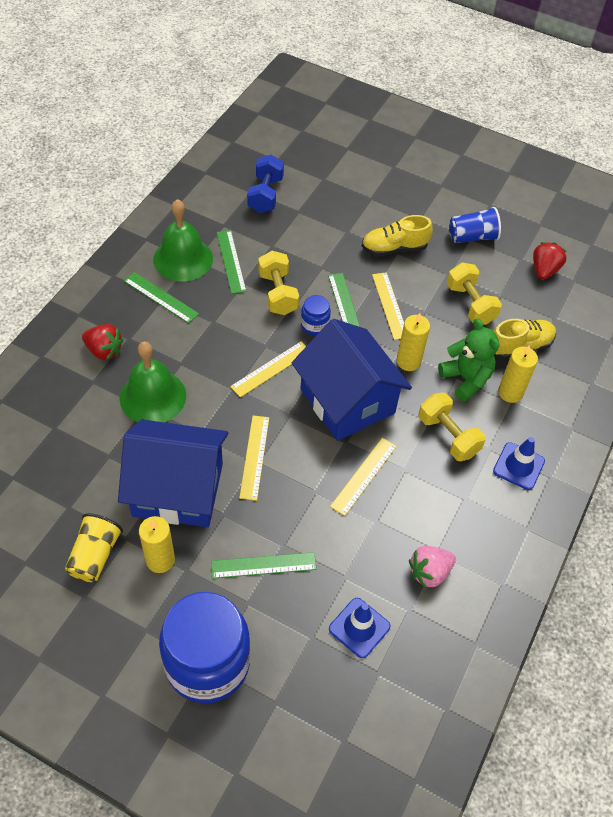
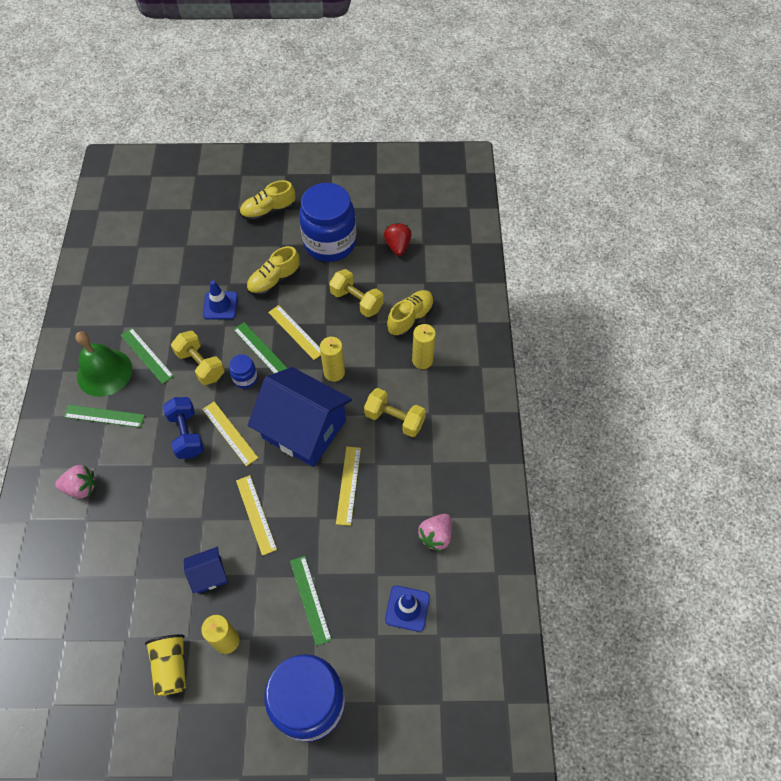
camera: 25 degrees left, 5 degrees up
red strawberry [82,324,123,360] -> pink strawberry [55,465,96,498]
blue house [118,419,228,527] -> blue house [184,547,228,593], size x0.44
green bell [120,342,186,422] -> none
green ruler [211,552,317,579] -> green ruler turned 75 degrees counterclockwise [290,556,332,646]
yellow ruler [230,342,306,397] -> yellow ruler turned 60 degrees counterclockwise [202,402,258,466]
blue dumbbell [247,155,284,213] -> blue dumbbell moved to [163,397,204,459]
green teddy bear [438,318,500,402] -> none
blue cup [449,207,501,243] -> blue jar [299,183,356,262]
blue traffic cone [493,437,545,490] -> blue traffic cone moved to [203,281,238,320]
none -> yellow shoe [240,180,296,221]

